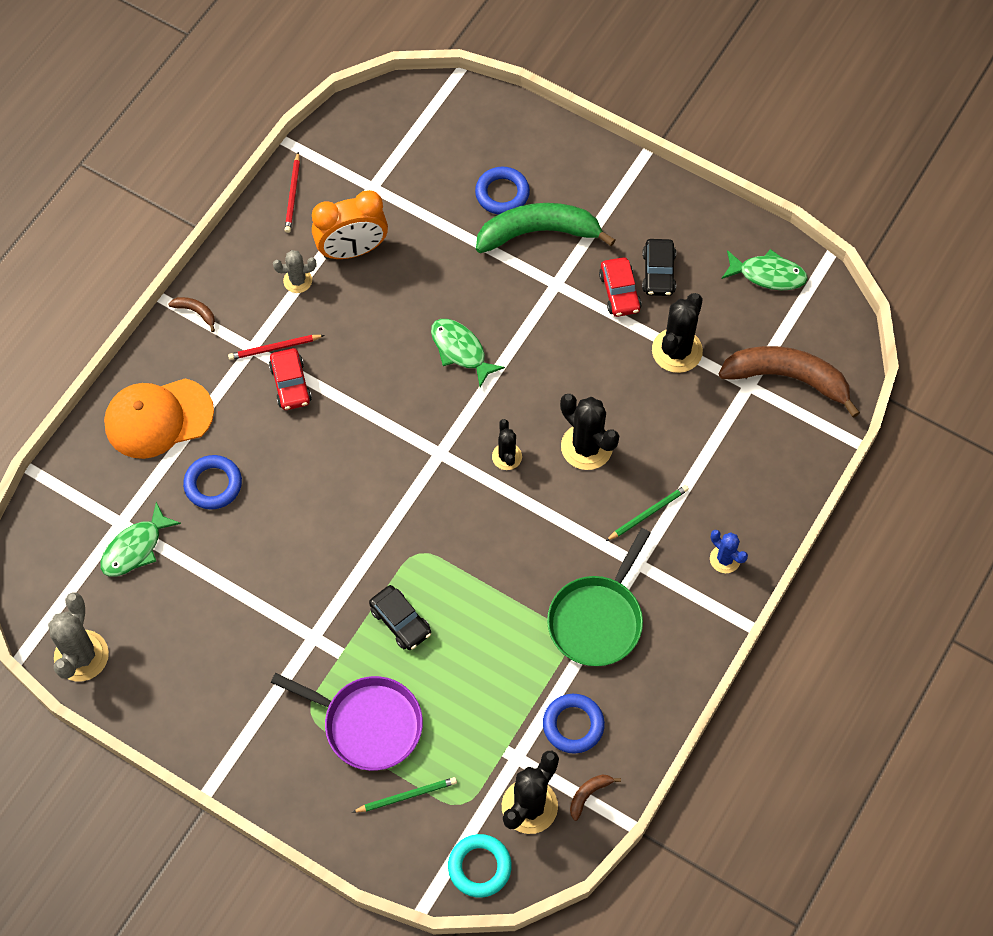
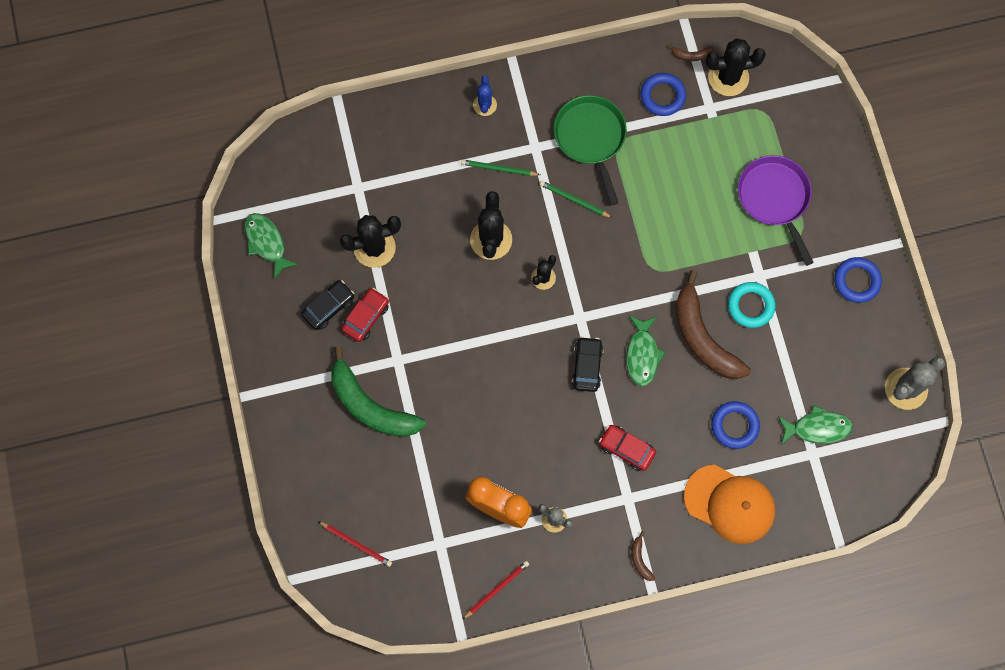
camera: 135 degrees left, 10 degrees up
red pencil [228,335,325,360] -> red pencil moved to [318,521,392,567]
red car [269,348,312,410] -> red car turned 90 degrees counterclockwise [599,425,656,471]
green pencil [353,777,457,813] -> green pencil moved to [540,181,612,218]
black car [369,585,431,650] -> black car moved to [572,336,603,392]
green fish [431,319,505,387] -> green fish moved to [626,316,666,386]
turquoise ring [448,834,512,898] -> turquoise ring moved to [728,282,776,328]
blue ring [475,167,530,215] -> blue ring moved to [834,257,882,303]
green pan [547,528,651,666] -> green pan turned 90 degrees counterclockwise [554,95,627,205]
brown banana [719,346,860,418] -> brown banana moved to [676,270,751,379]

